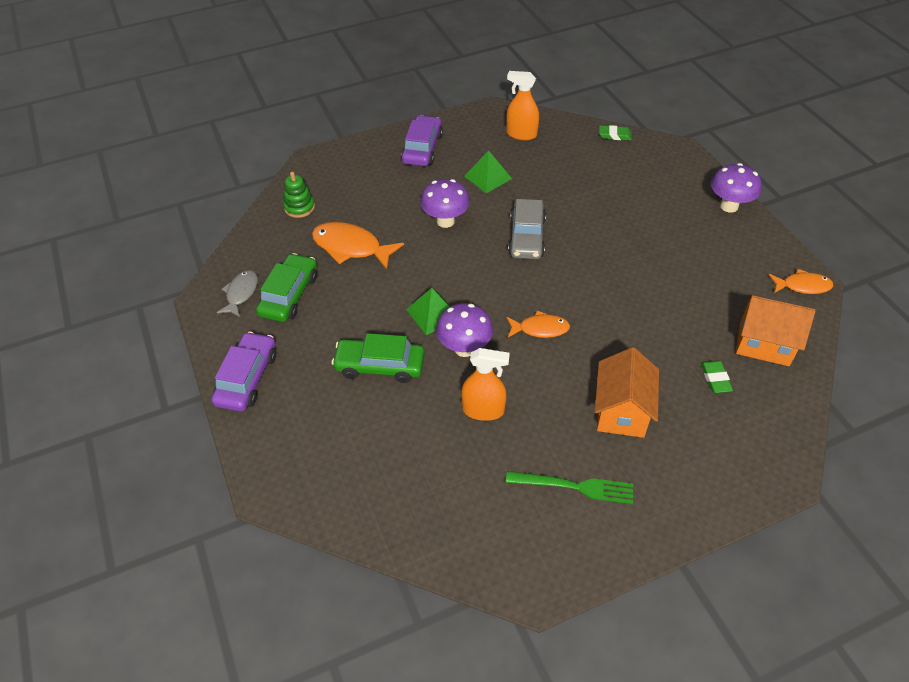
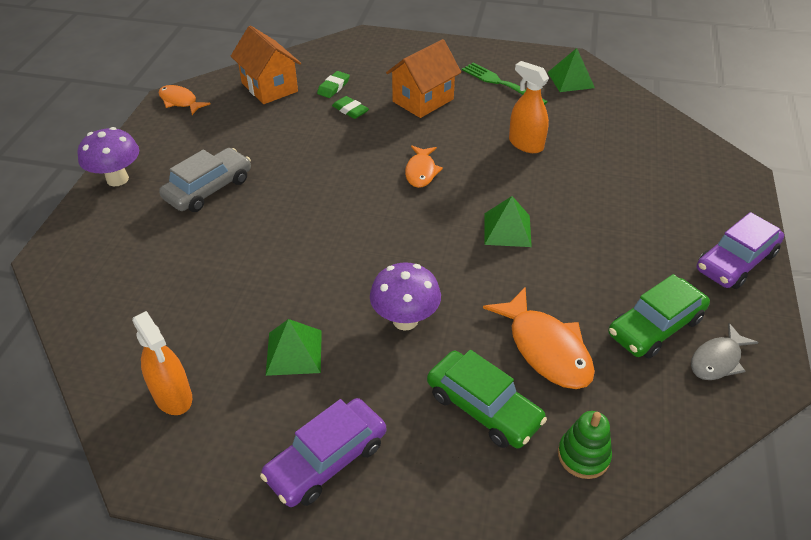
camera: 145 degrees left, 5 degrees down
green car [332,333,425,383] -> green car moved to [427,350,547,448]
purple mushroom [436,303,493,357] -> none
orange fish [507,311,570,338] -> orange fish turned 120 degrees counterclockwise [405,145,443,188]
grey car [508,199,546,259] -> grey car moved to [159,148,251,212]
green eraser [599,125,632,141] -> green eraser moved to [332,96,369,119]
none -> green pyramid [547,48,595,92]

